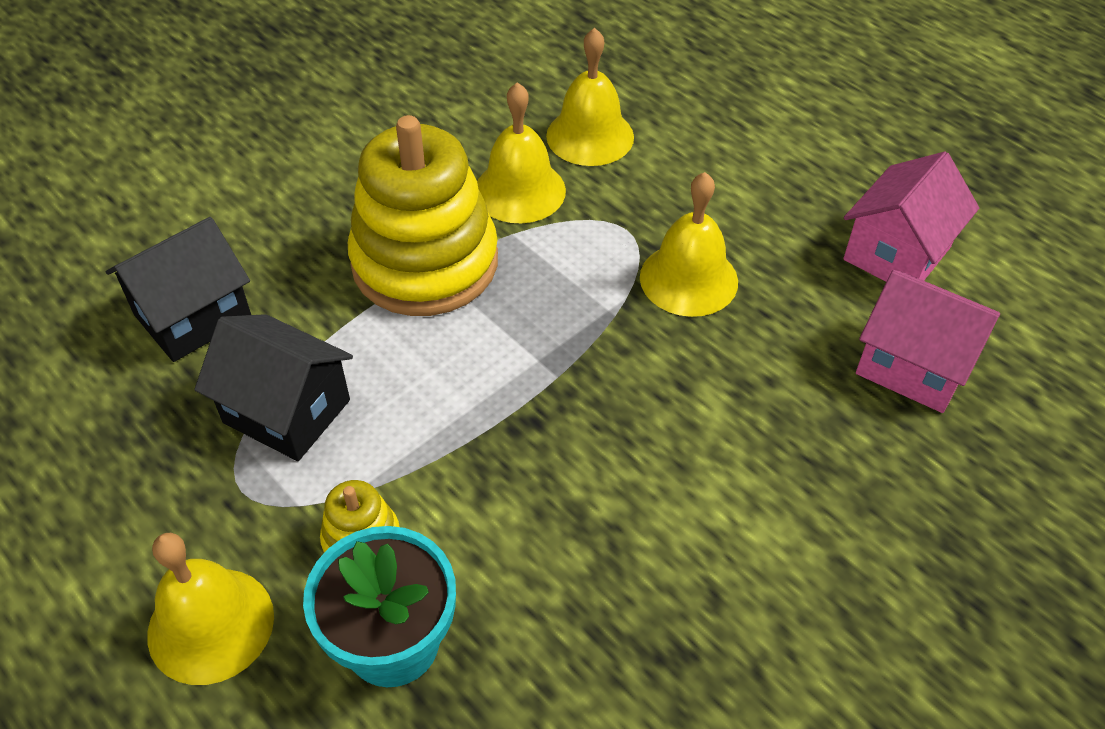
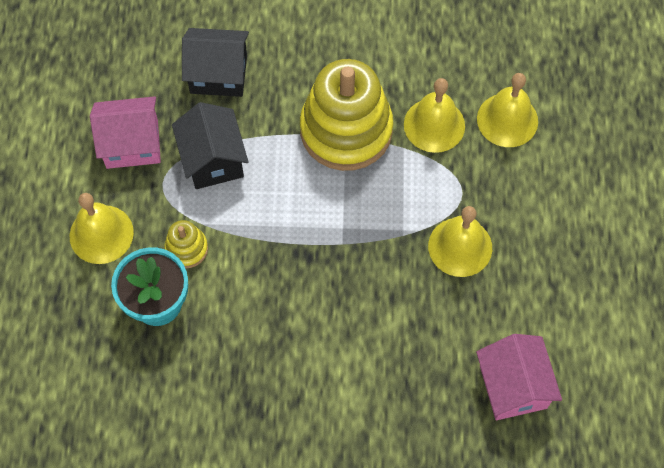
camera: 45 degrees right, 15 degrees up
pink house [843,152,979,282] -> pink house moved to [90,96,161,169]

